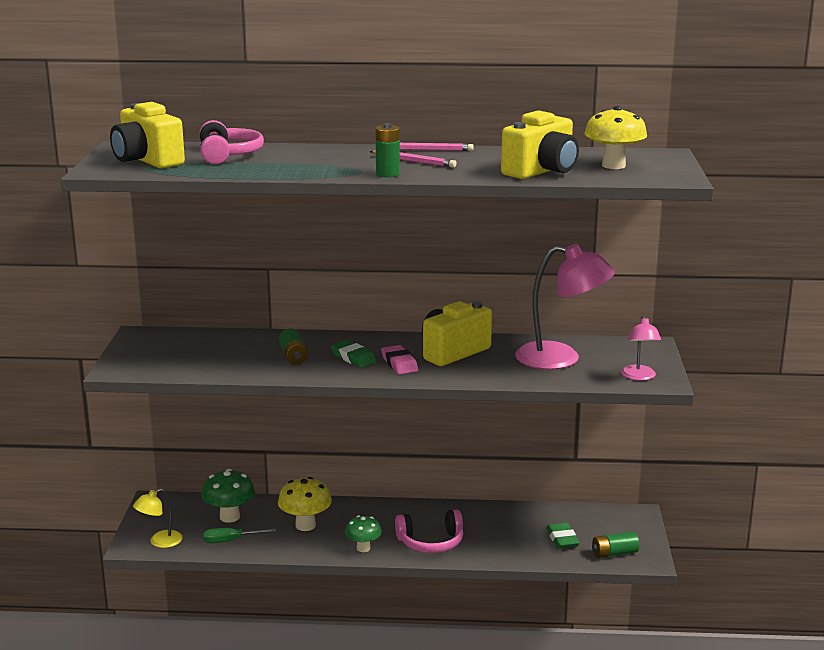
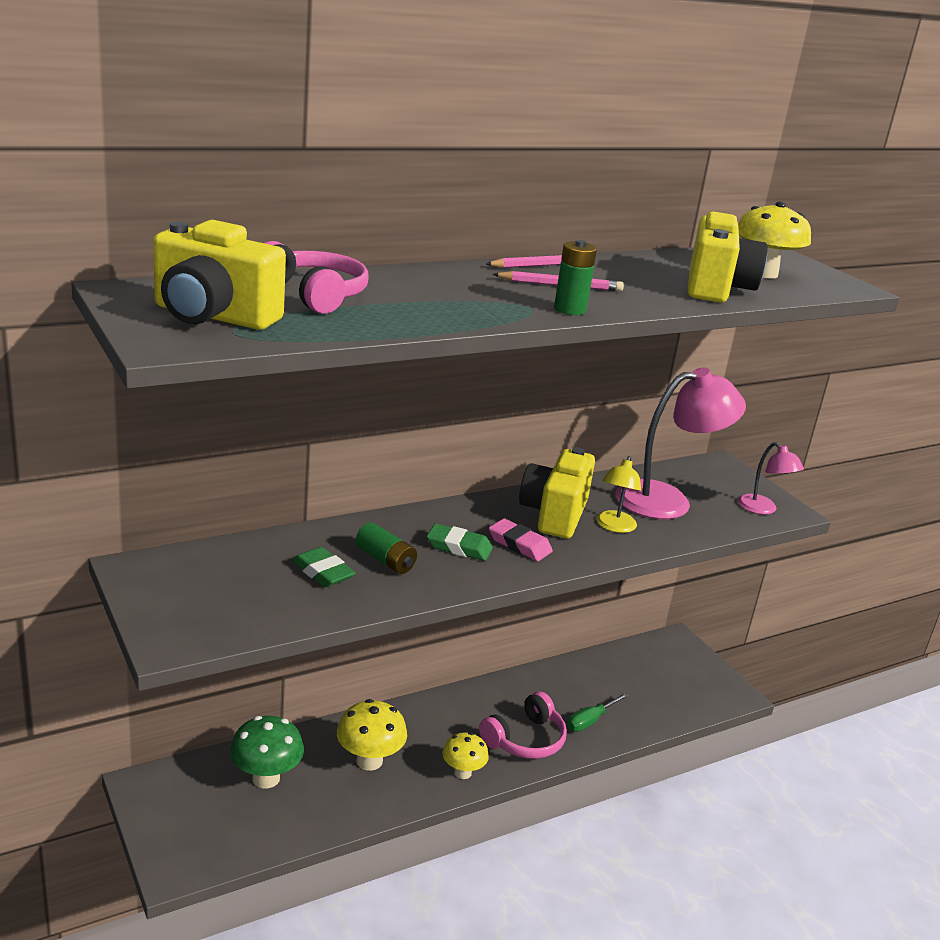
camera: 35 degrees left, 5 degrees up
yellow lamp [133,489,183,548] -> yellow lamp moved to [596,456,641,533]
green screwdriver [203,528,276,543] -> green screwdriver moved to [567,693,628,732]
green mushroom [345,515,382,552] -> yellow mushroom [442,732,489,779]
green eraser [546,523,580,549] -> green eraser moved to [292,547,355,587]
green battery [592,531,639,558] -> none

